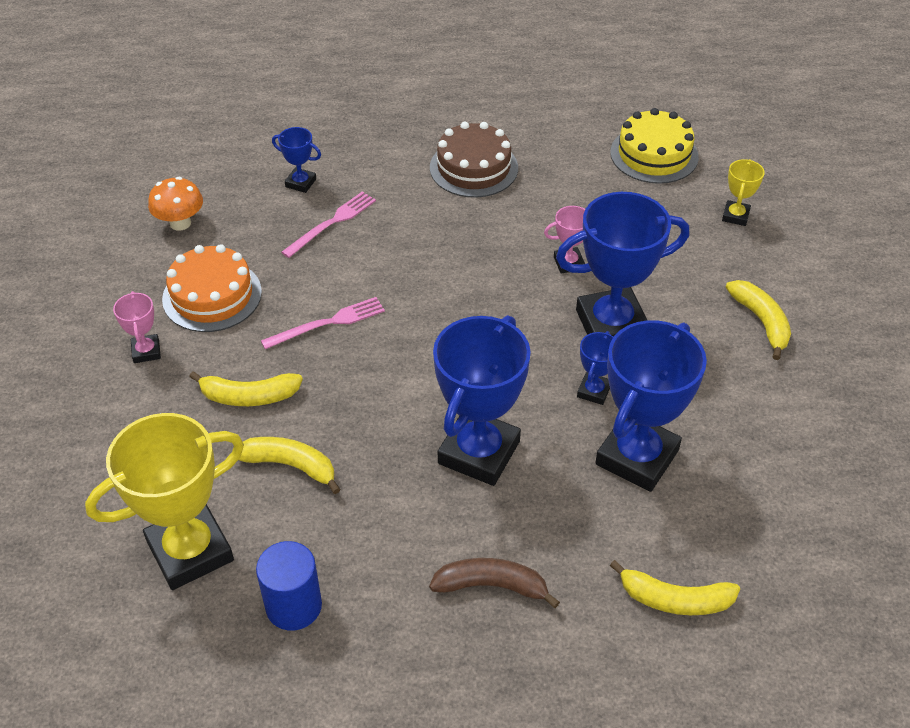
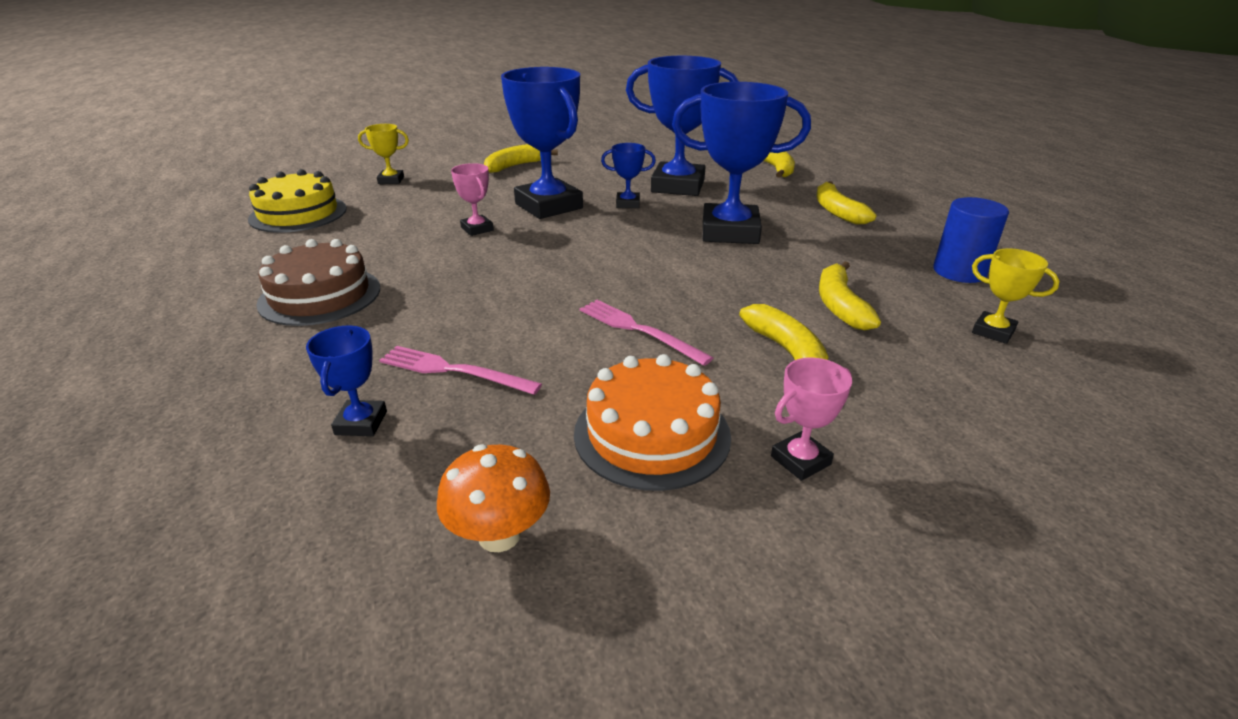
camera: 110 degrees left, 15 degrees down
yellow trophy [85,413,244,590] -> yellow trophy [972,248,1060,344], size x0.46
brown banana [429,558,560,608] -> yellow banana [816,181,876,225]

